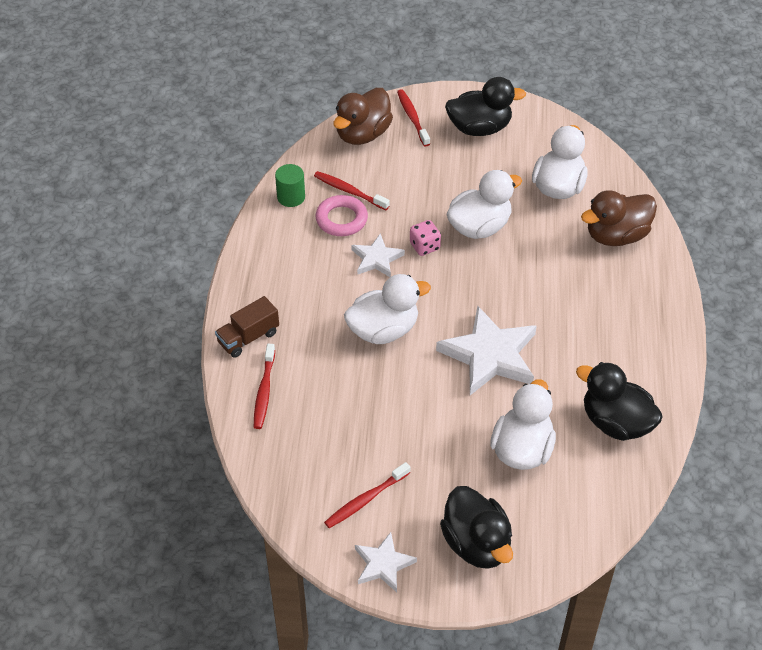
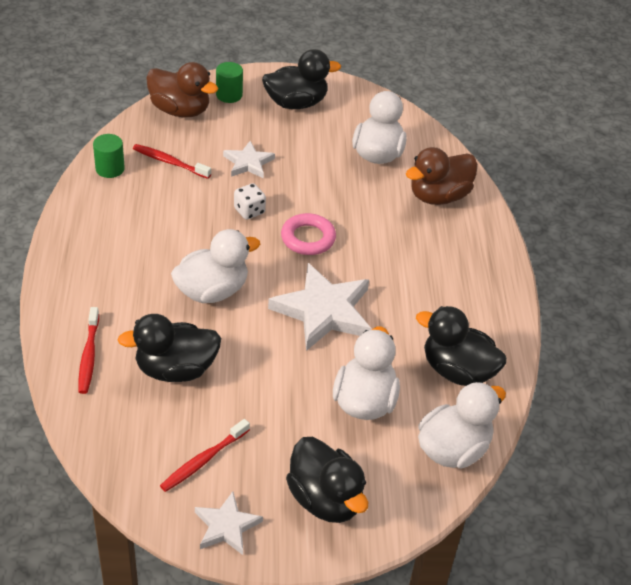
camera: 10 degrees left, 5 degrees down
brown truck [215,296,279,358] -> none
pink ring [315,195,368,236] -> pink ring moved to [281,213,336,255]
brown duck [333,88,393,145] -> brown duck turned 90 degrees counterclockwise [146,62,218,118]
white star [351,233,405,277] -> white star moved to [223,141,275,179]
red toothbrush [397,89,430,147] -> green cylinder [216,62,243,103]
pink dice [410,220,441,256] -> white dice [234,183,266,220]
white duck [447,170,522,239] -> white duck moved to [418,382,506,469]
none -> black duck [118,314,221,382]

